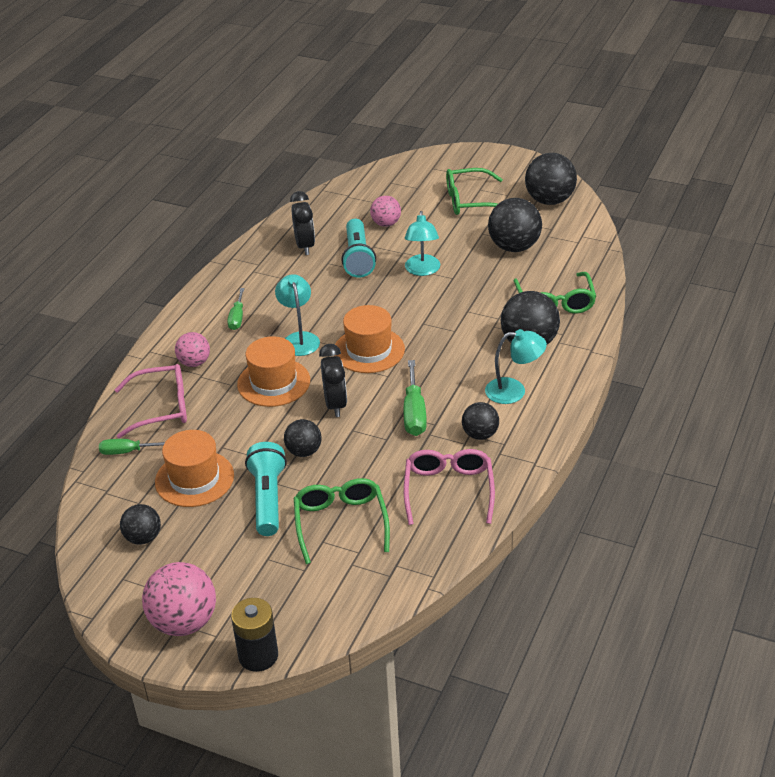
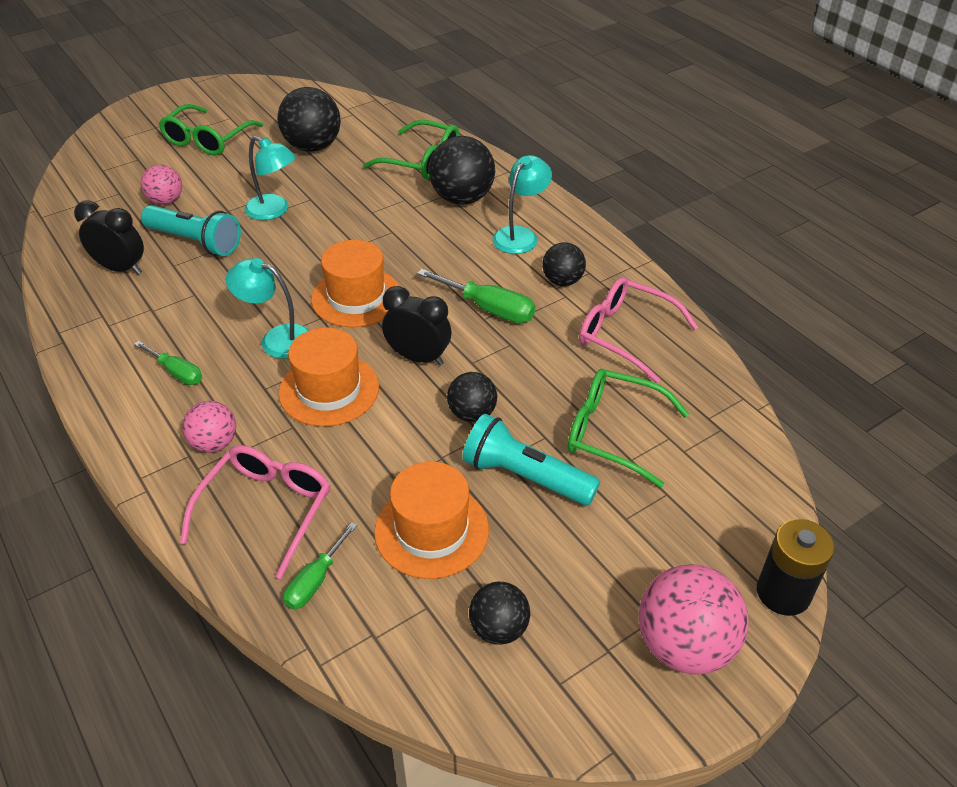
camera: 60 degrees left, 5 degrees up
black ball [525,153,577,205] -> none

